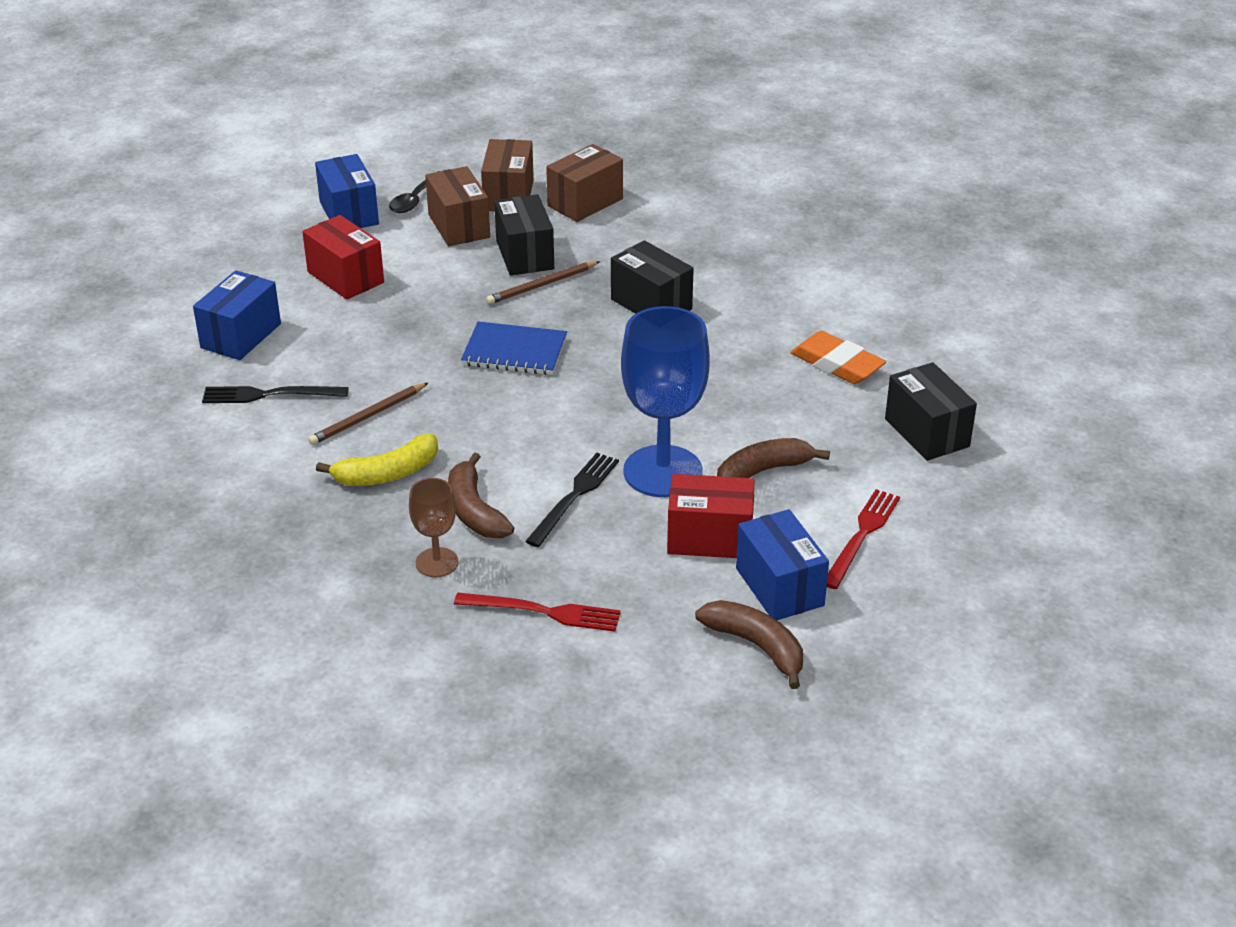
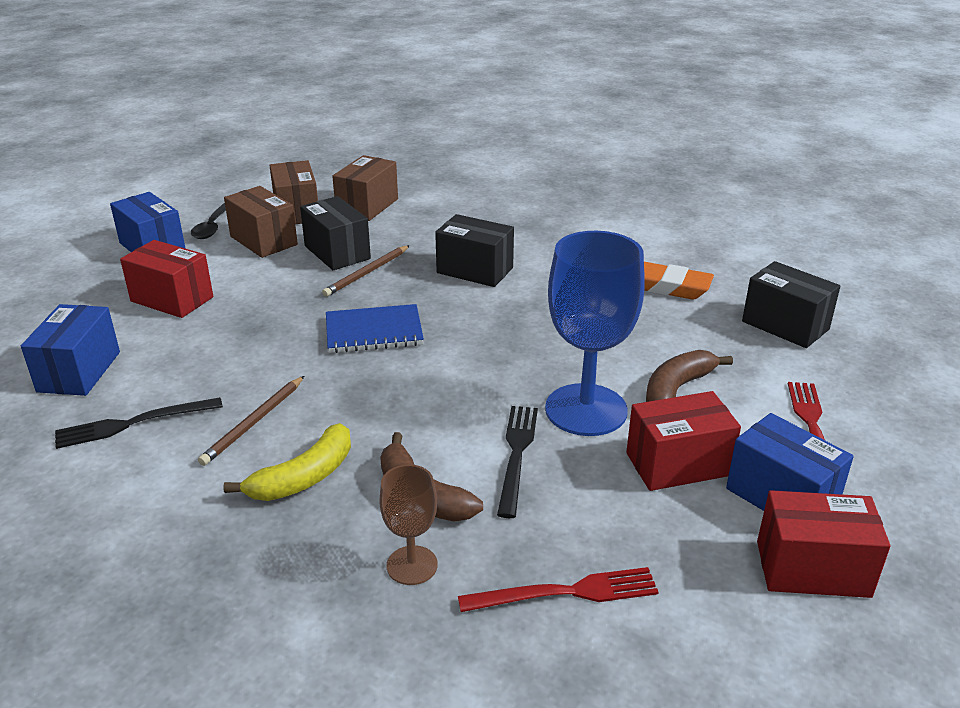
camera: 20 degrees left, 5 degrees down
brown banana [695,600,803,689] -> red box [757,490,890,598]

